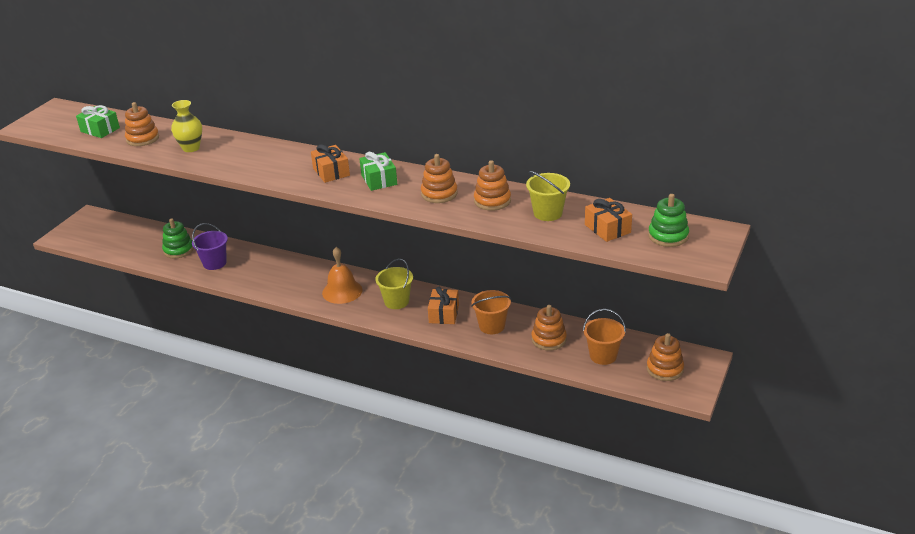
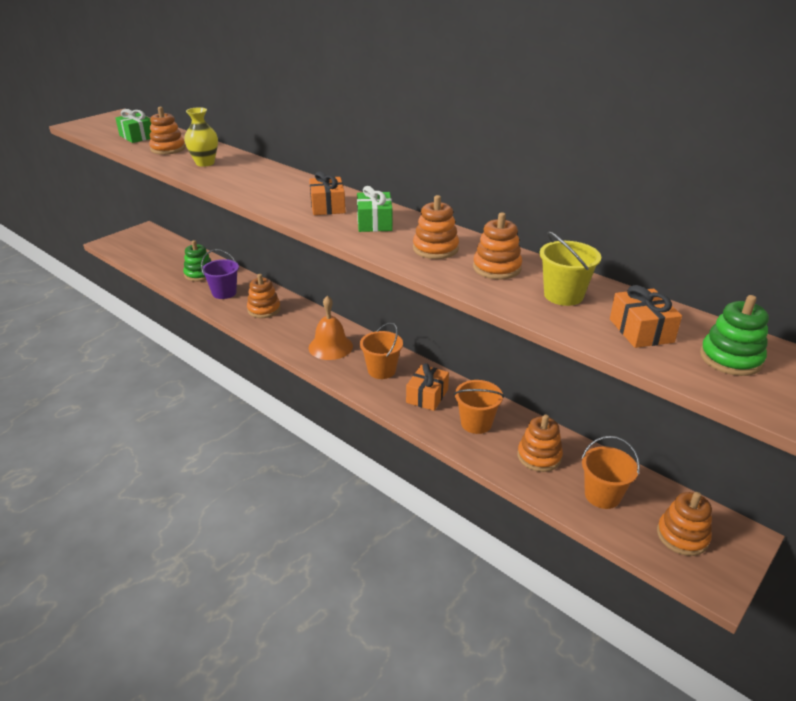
camera: 15 degrees right, 0 degrees up
yellow bucket [375,259,413,309] -> orange bucket [360,323,403,379]
none -> orange stacking toy [247,274,281,318]

